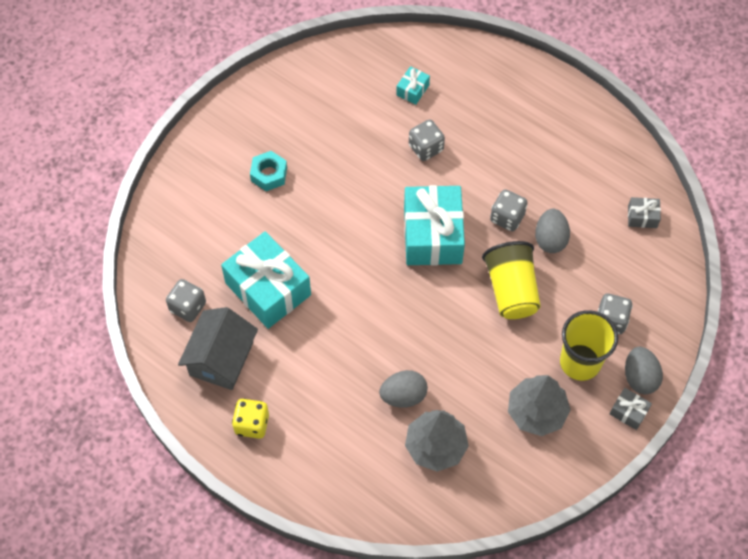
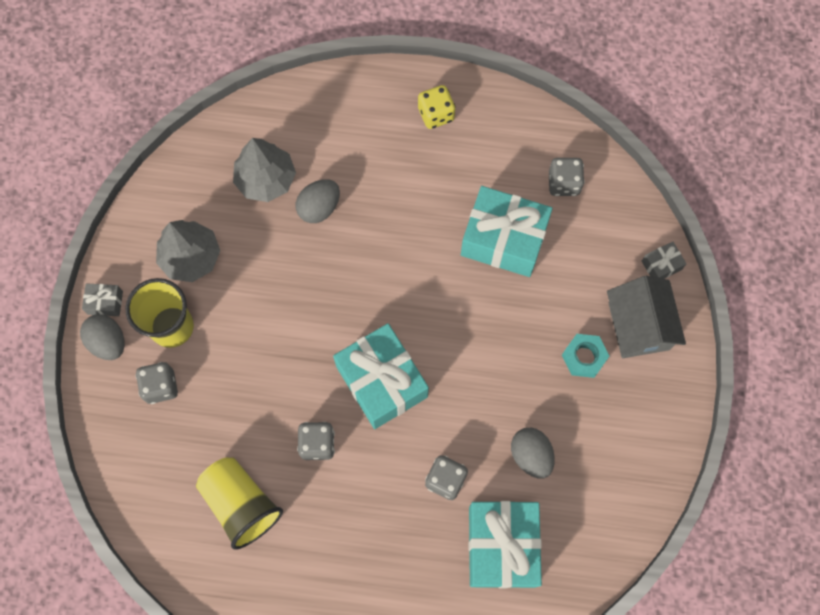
camera: 150 degrees right, 10 degrees up
grey house [178,307,258,390] -> grey house moved to [607,276,686,358]
turquoise gift [396,66,430,105] -> turquoise gift [469,501,542,588], size x2.30
yellow cup [482,241,541,319] -> yellow cup moved to [196,457,283,550]
grey egg [535,209,570,253] -> grey egg moved to [511,428,555,479]
grey gift [628,197,661,228] -> grey gift moved to [642,242,686,279]

